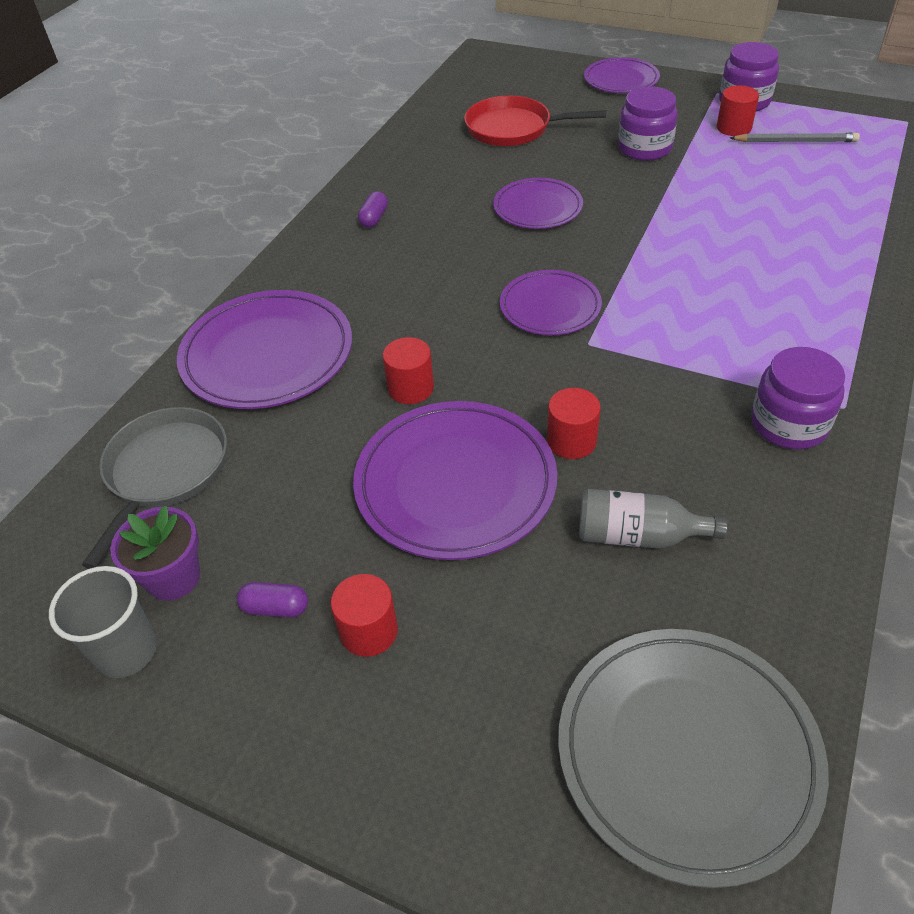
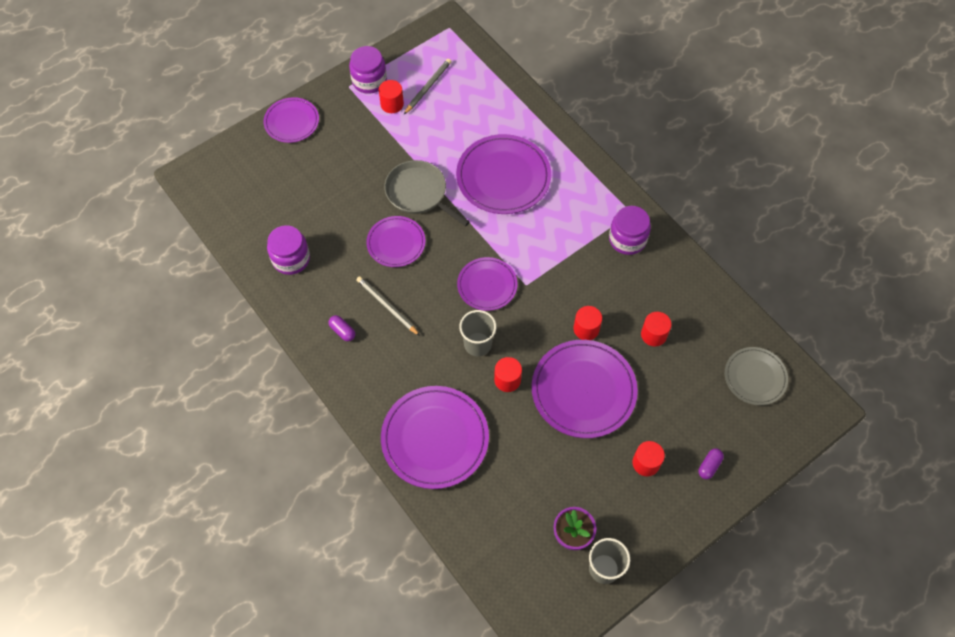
camera: 65 degrees left, 15 degrees up
grey pan [82,407,227,569] -> grey pan moved to [384,160,470,226]
purple capsule [237,582,308,618] -> purple capsule moved to [698,448,724,479]
red pan [464,96,606,146] -> none
grey plate [558,629,829,888] -> grey plate [725,347,788,405], size x0.60
grey bottle [579,489,728,549] -> red cylinder [641,312,671,346]
purple jar [618,86,678,161] -> purple jar moved to [267,225,310,275]
none -> grey pencil [356,276,420,336]
none -> purple plate [456,134,551,214]
none -> grey cup [459,310,496,356]

